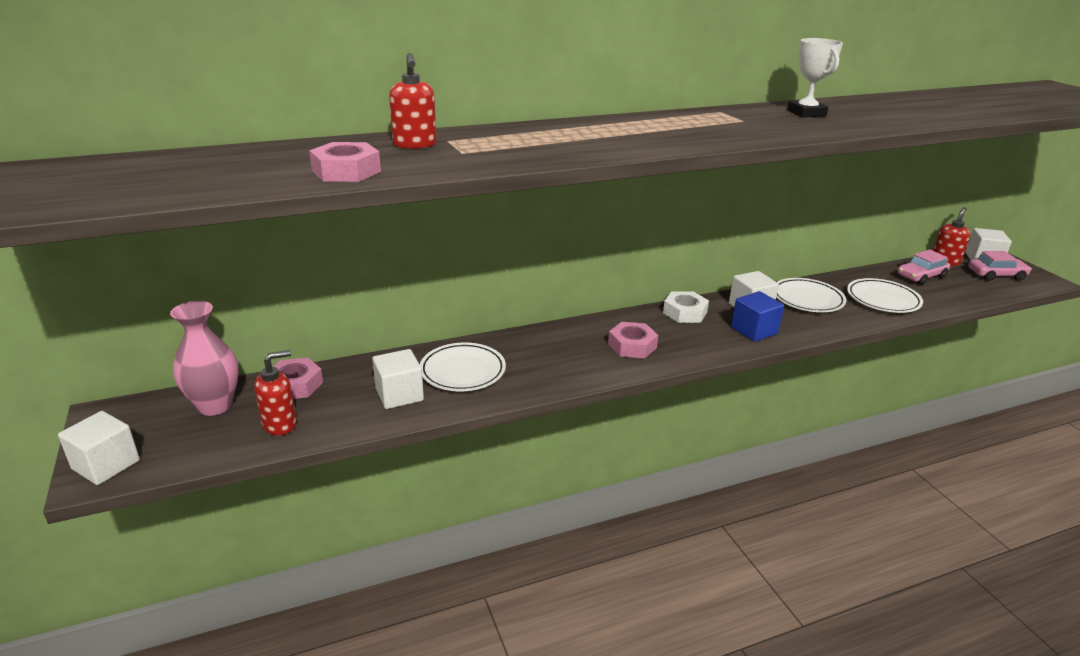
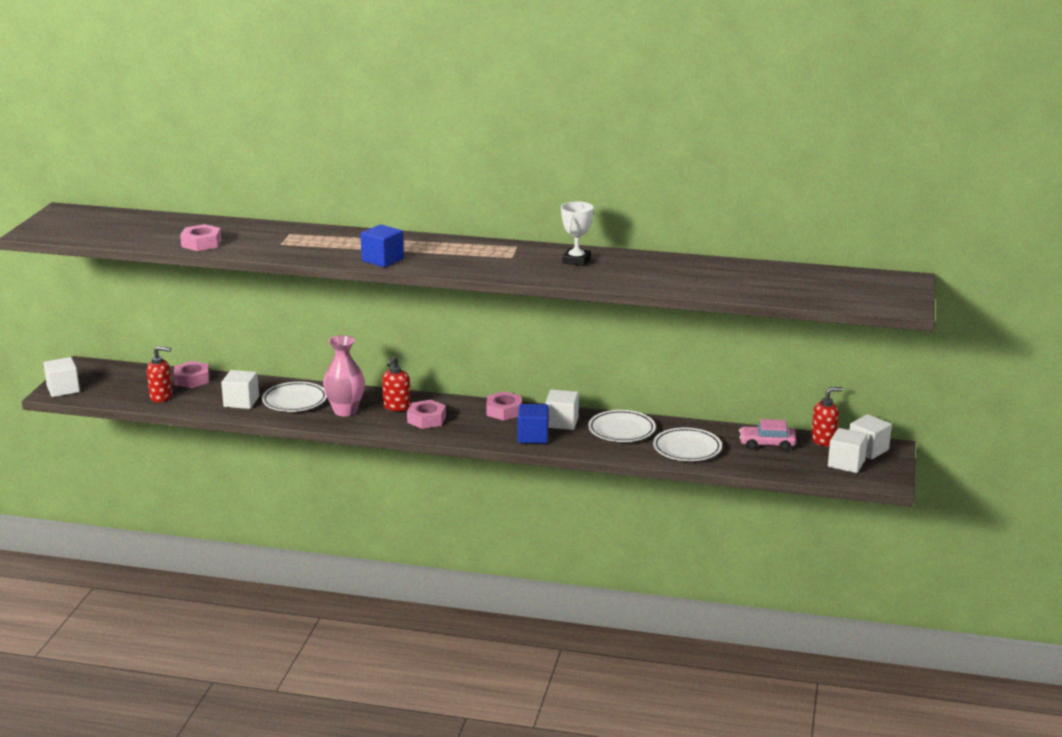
camera: 35 degrees right, 5 degrees down
pink vase [170,301,239,416] -> pink vase moved to [323,335,365,416]
red soap dispenser [389,53,436,149] -> red soap dispenser moved to [382,356,410,411]
white nut [663,291,709,323] -> pink nut [486,391,522,420]
pink car [969,251,1032,281] -> white cube [828,428,868,473]
none -> blue cube [360,224,404,267]

